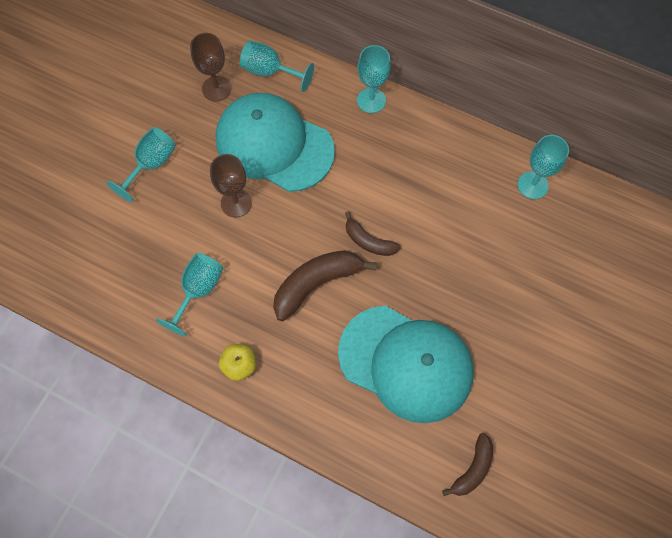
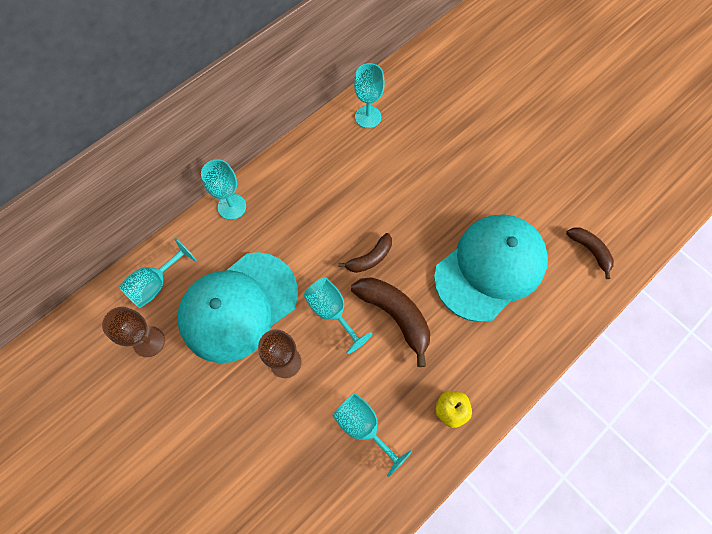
camera: 70 degrees left, 0 degrees up
turquoise goblet [106,127,176,202] -> turquoise goblet moved to [303,278,373,354]
brown banana [273,250,377,321] -> brown banana turned 150 degrees clockwise [351,277,430,367]

